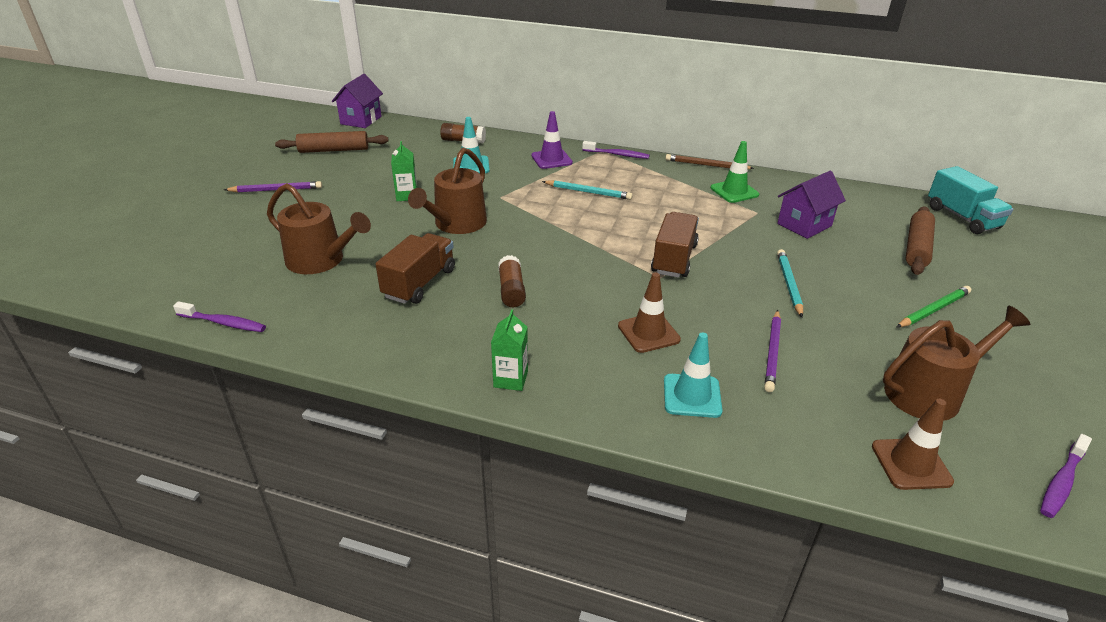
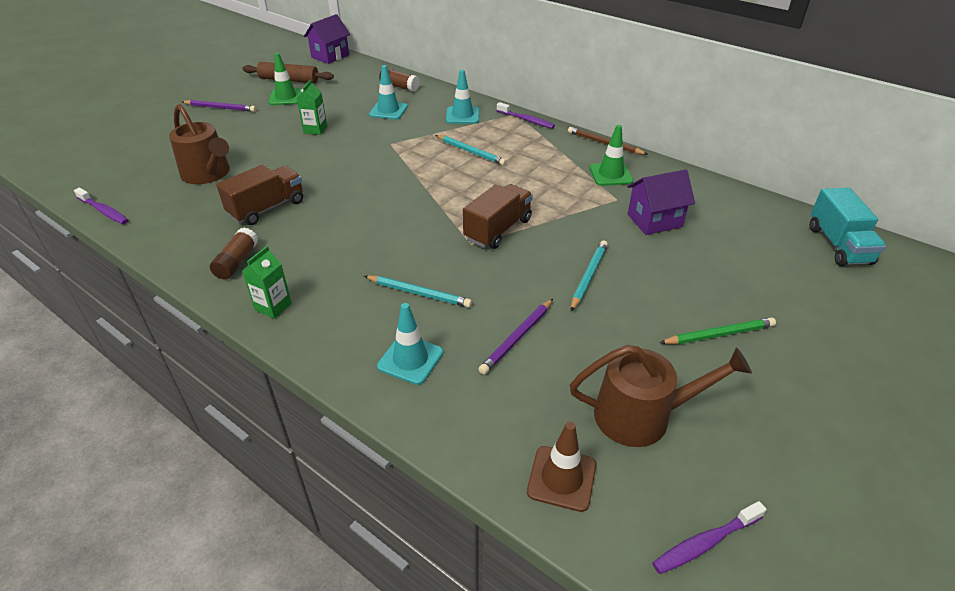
camera: 20 degrees right, 5 degrees up
brown watering can [408,148,487,234] -> none
brown glue stick [498,255,526,307] -> brown glue stick moved to [210,228,258,280]
purple traffic cone [531,111,573,169] -> turquoise traffic cone [446,70,479,124]
brown traffic cone [618,272,681,353] -> turquoise pencil [364,276,472,308]
brown rolling pin [906,206,935,275] -> none
none -> green traffic cone [269,53,302,105]

